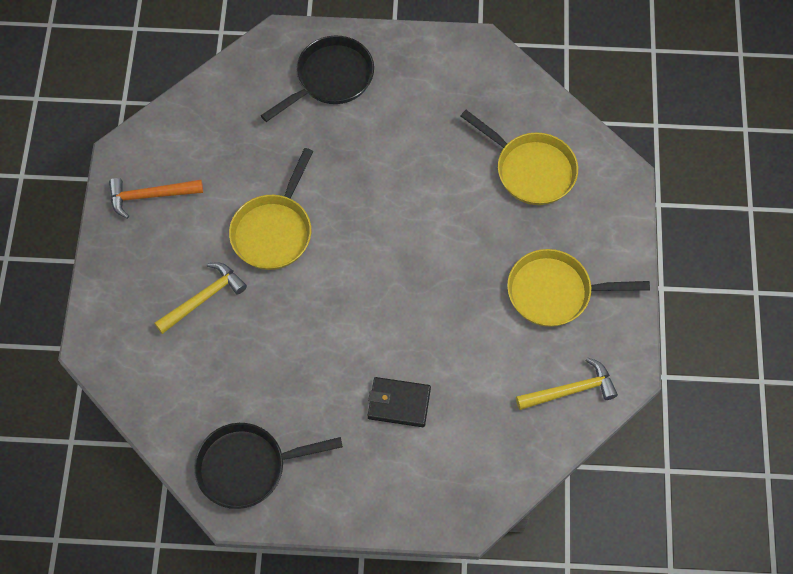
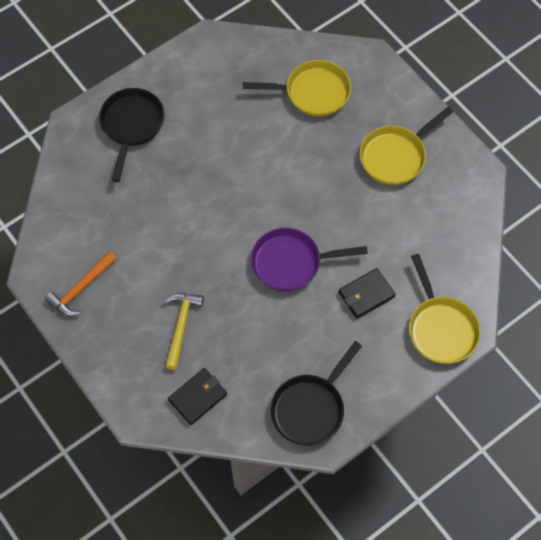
camera: 40 degrees left, 0 degrees up
yellow pan [229,148,313,270] -> yellow pan moved to [409,254,481,364]
yellow hammer [516,357,618,410] -> none
none -> black wallet [168,368,227,425]
none -> purple pan [251,228,368,292]

